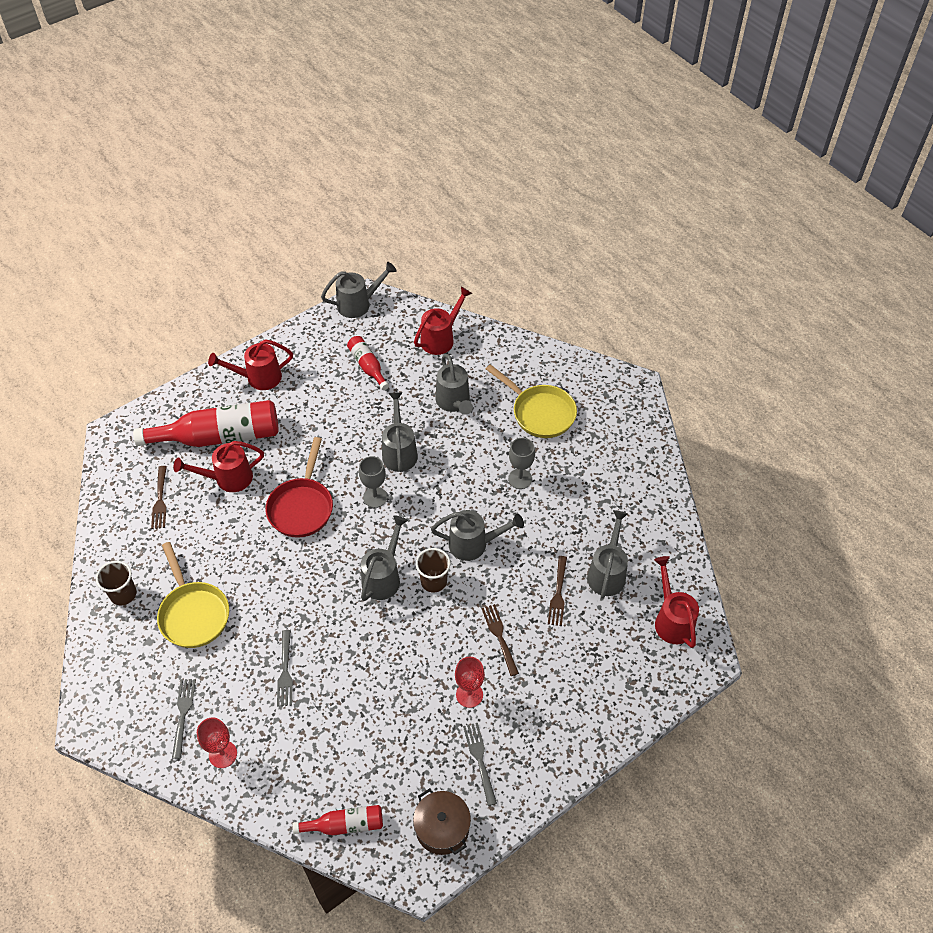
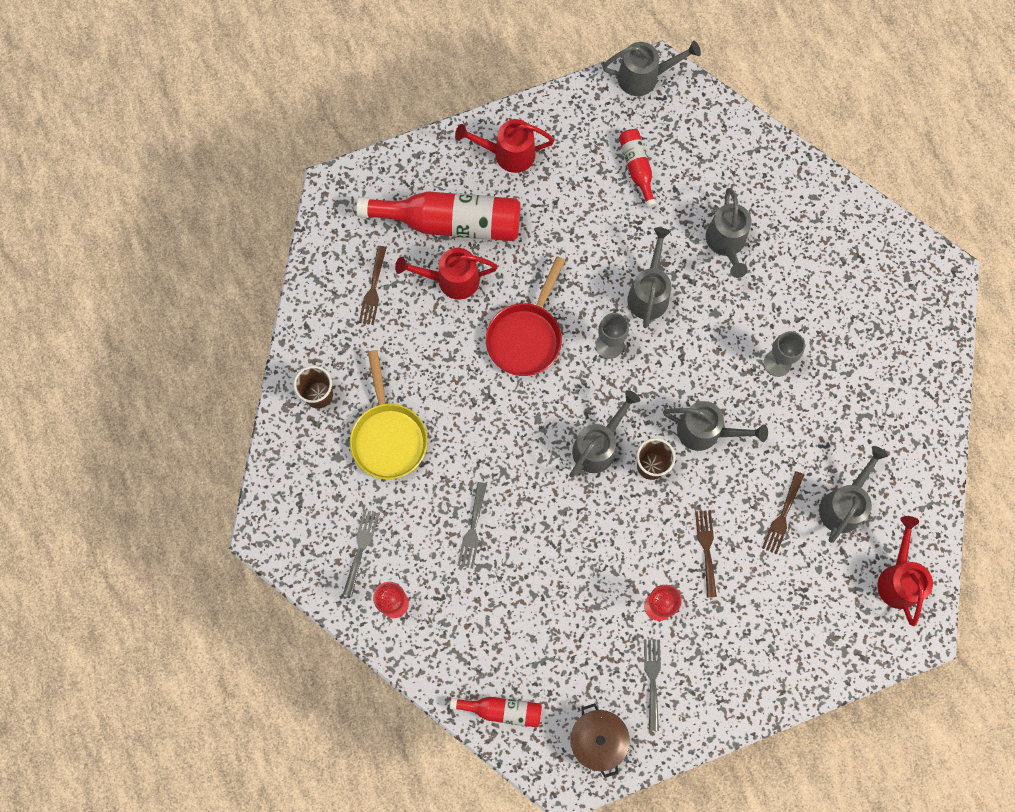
camera: 15 degrees right, 20 degrees up
red watering can [414,287,472,355] -> none
yellow pan [486,364,577,438] -> none

